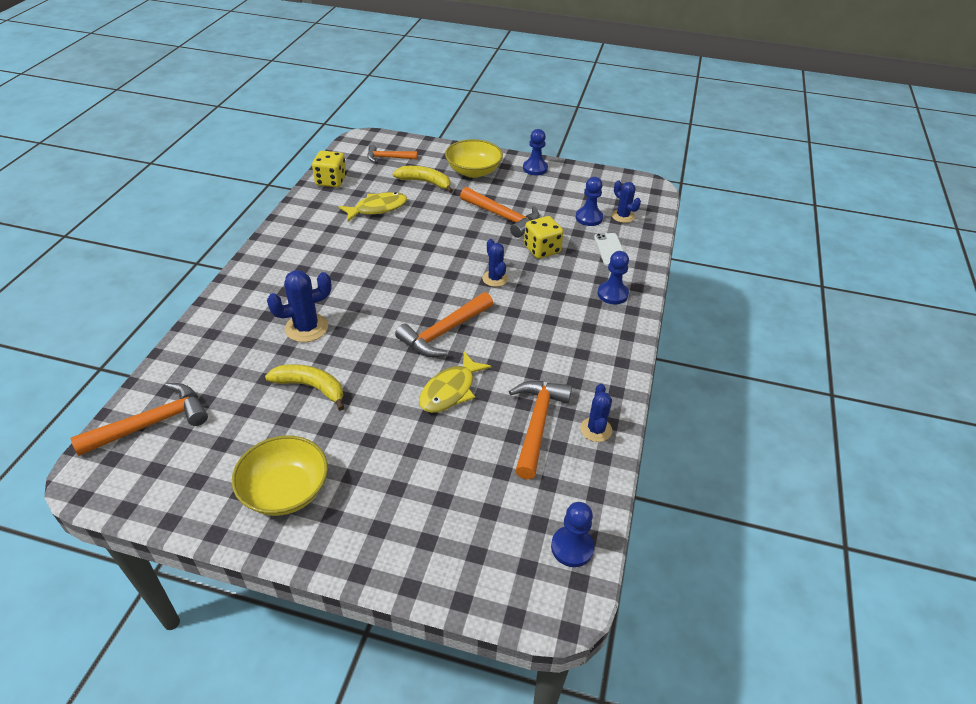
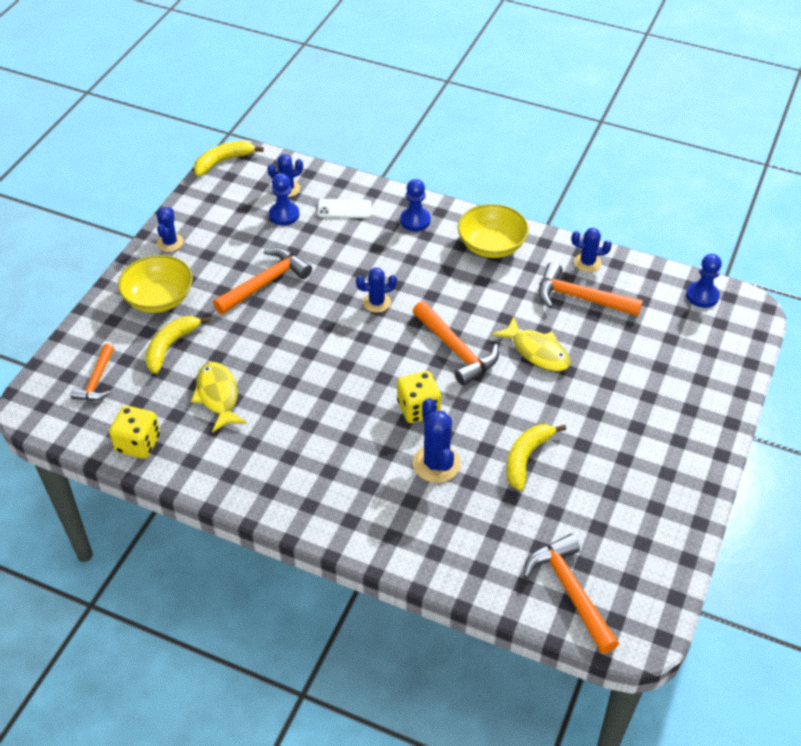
camera: 80 degrees left, 5 degrees up
yellow bowl [232,435,328,516] -> yellow bowl moved to [458,204,529,258]
blue pawn [523,129,548,175] -> blue cactus [156,207,184,252]
yellow dice [524,216,564,259] -> yellow dice moved to [397,371,441,423]
none -> yellow banana [194,141,264,176]

